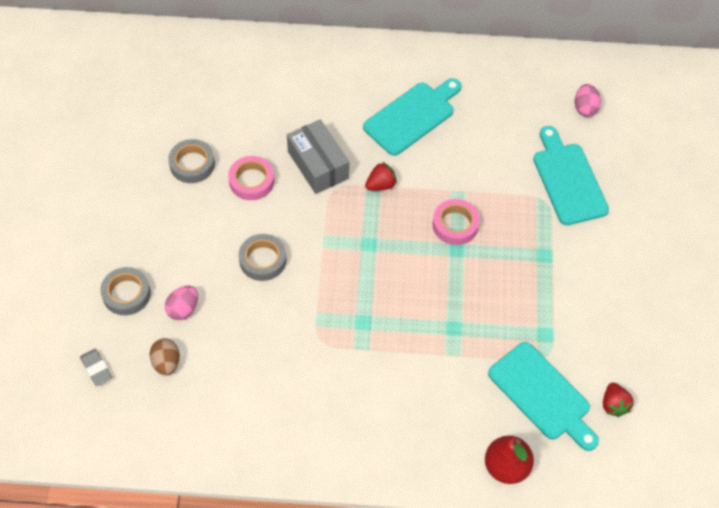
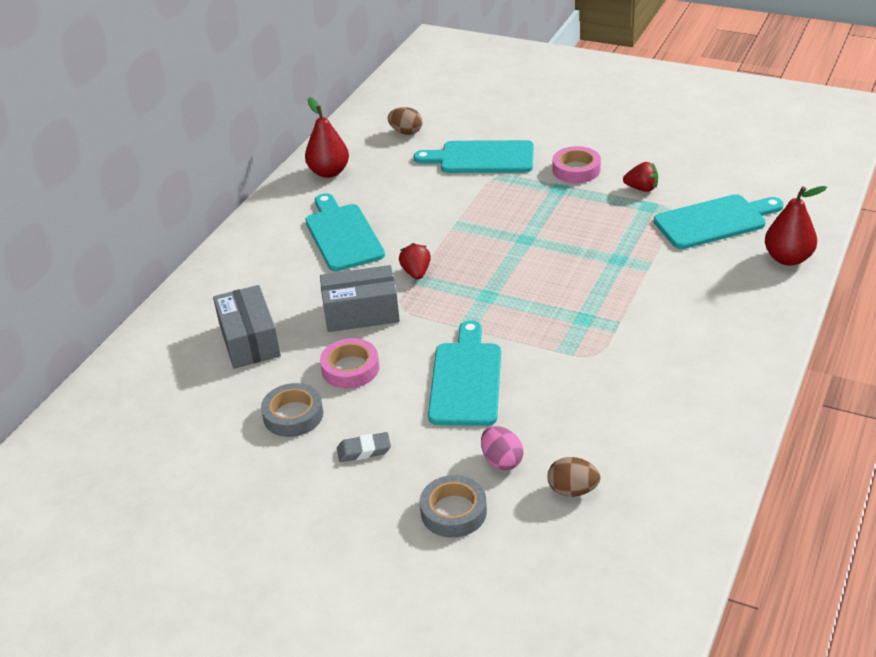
camera: 65 degrees left, 20 degrees down
grey eraser [80,349,112,386] -> grey eraser moved to [337,432,391,462]
grey tape [239,234,287,281] -> turquoise cutting board [428,320,501,426]
pink tape [433,199,480,245] -> pink tape moved to [553,146,601,183]
pink egg [574,84,601,117] -> brown egg [388,107,422,135]
red strawberry [603,383,634,417] -> red strawberry moved to [623,162,658,192]
none -> grey box [213,285,281,369]
none -> red pear [305,97,349,178]

